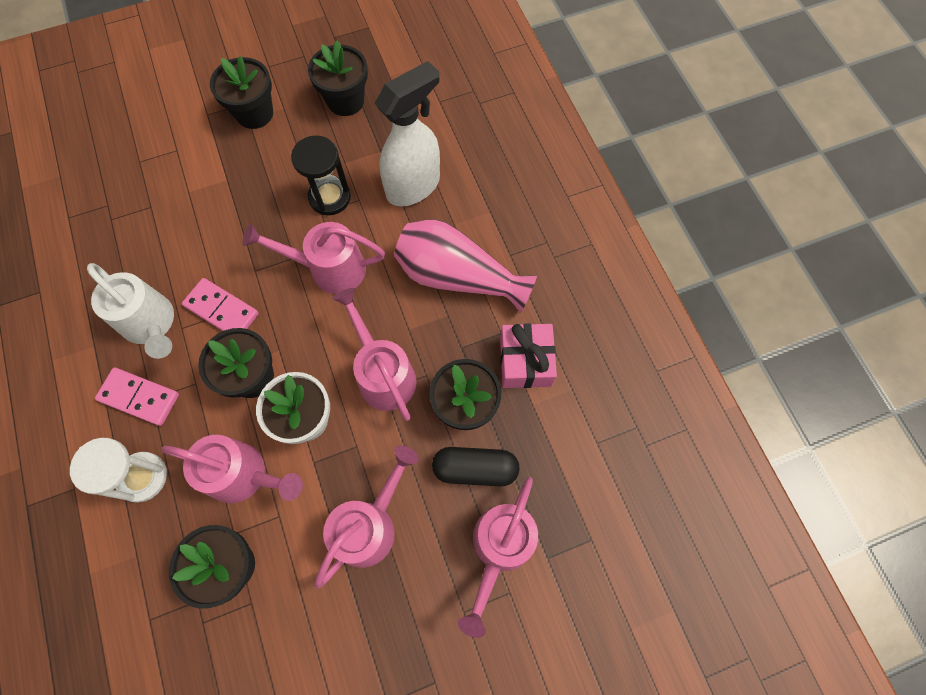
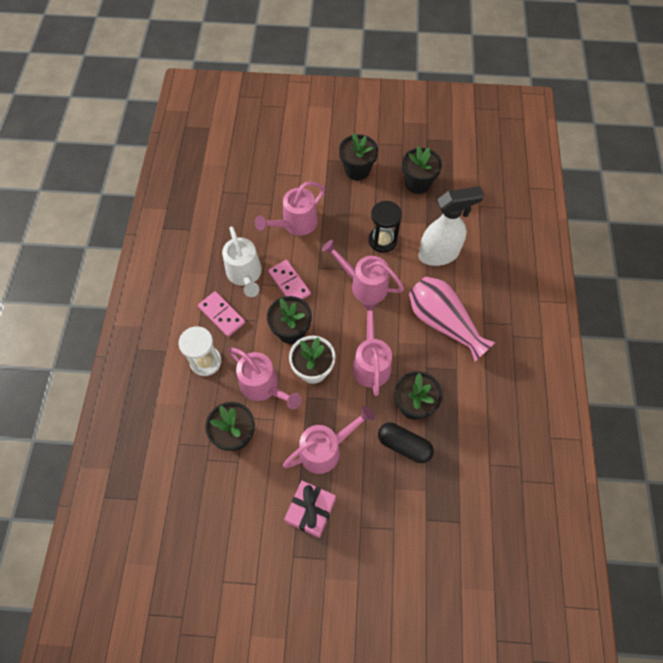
camera: 25 degrees right, 5 degrees down
pink watering can [458,477,538,638] -> pink watering can moved to [255,181,325,235]
pink gift [500,323,557,388] -> pink gift moved to [284,481,336,538]

